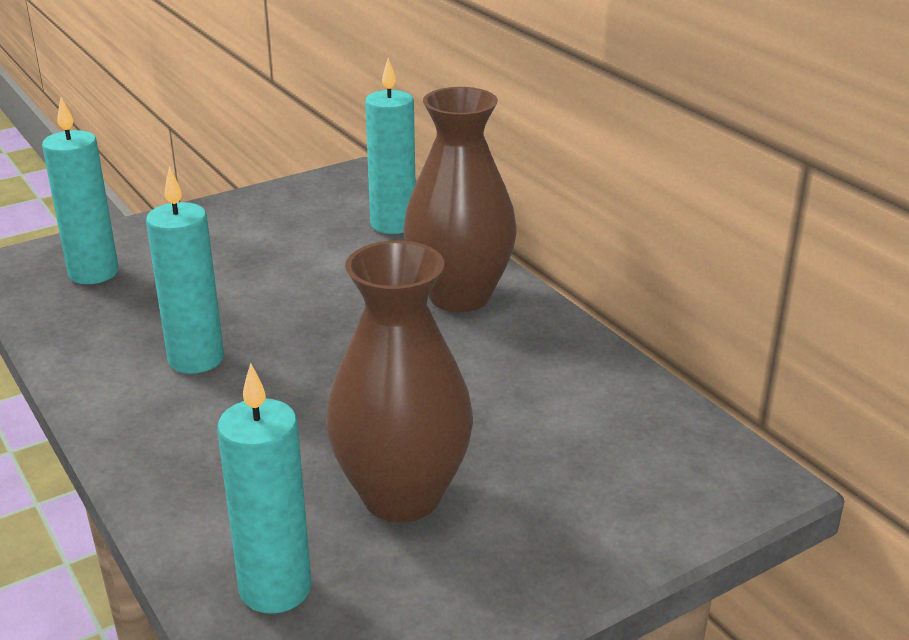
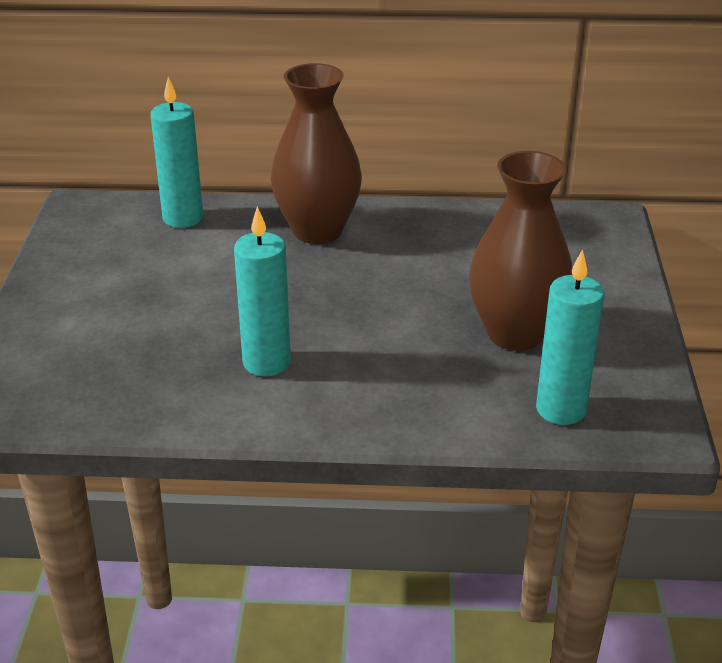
camera: 55 degrees left, 5 degrees up
turquoise candle [42,97,119,284] -> none

